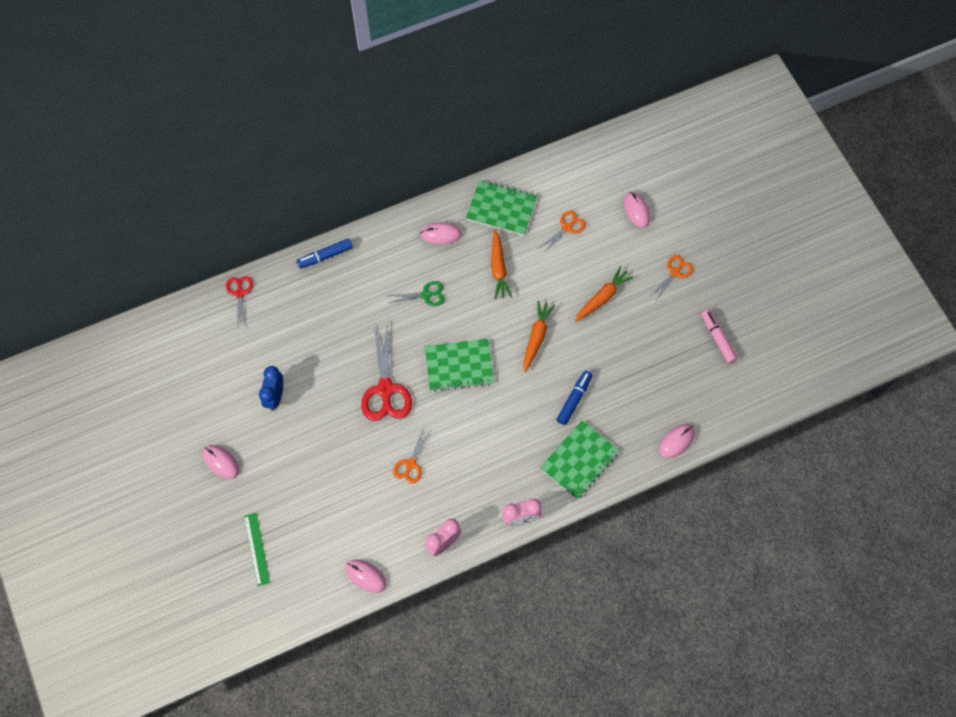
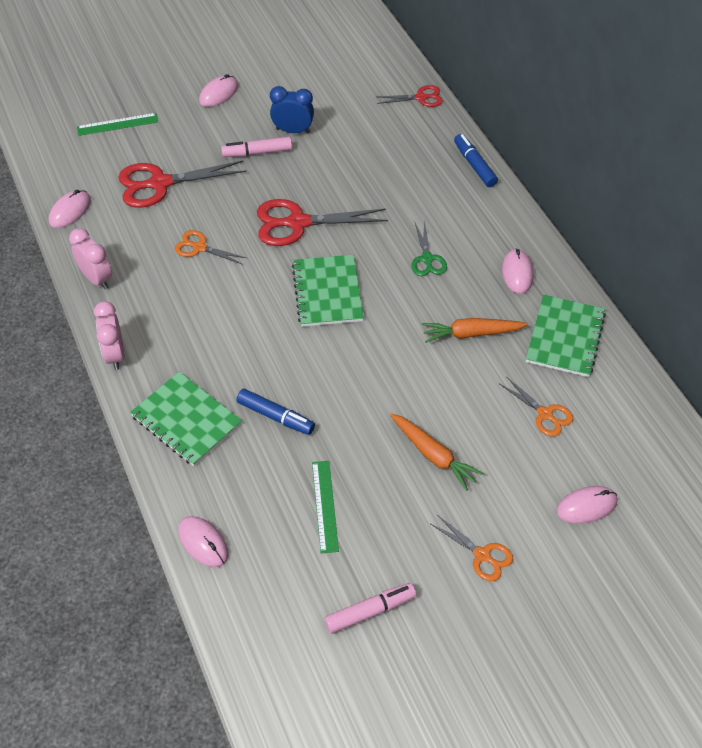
camera: 90 degrees right, 15 degrees down
orange carrot [524,300,555,372] -> none
none -> red scissors [118,160,247,208]
none -> pink marker [221,136,292,157]
none -> green ruler [312,461,339,553]

